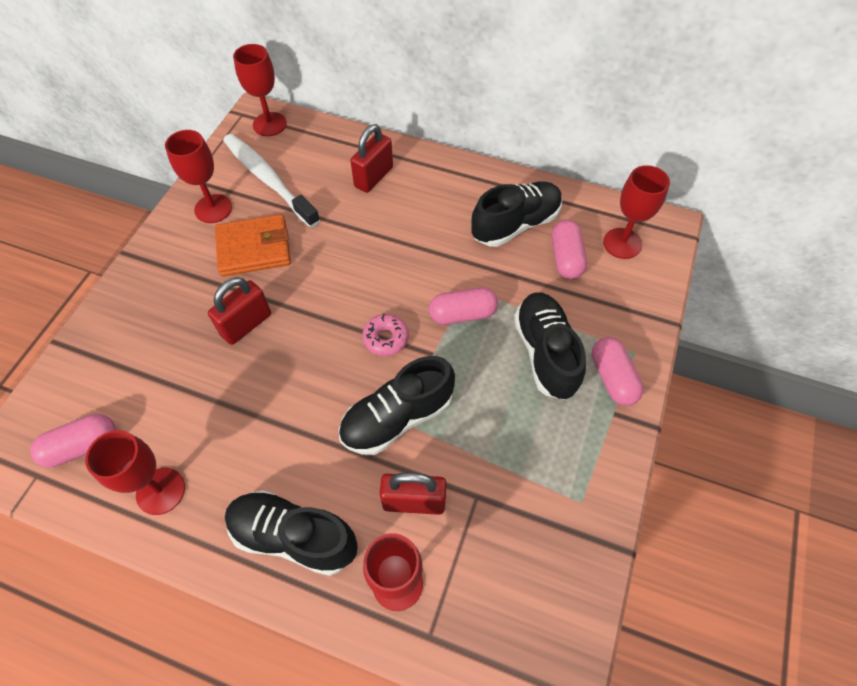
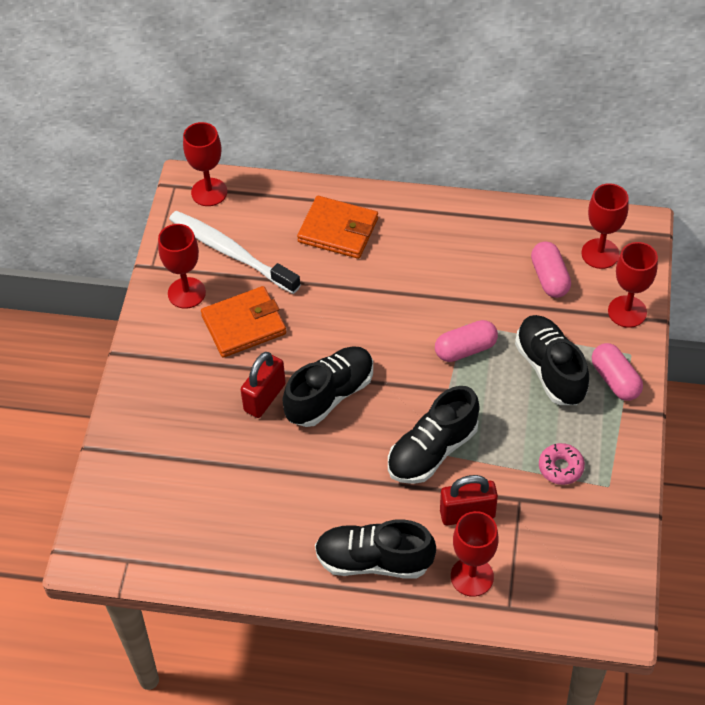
camera: 10 degrees left, 5 degrees down
pink capsule [30,414,116,468] -> none
red goblet [85,430,185,515] -> red goblet moved to [608,242,658,328]
red padlock [350,124,393,193] -> orange wallet [297,196,378,259]
pink donut [362,314,409,356] -> pink donut moved to [539,443,585,485]
black shoe [471,181,562,247] -> black shoe moved to [282,346,373,427]

